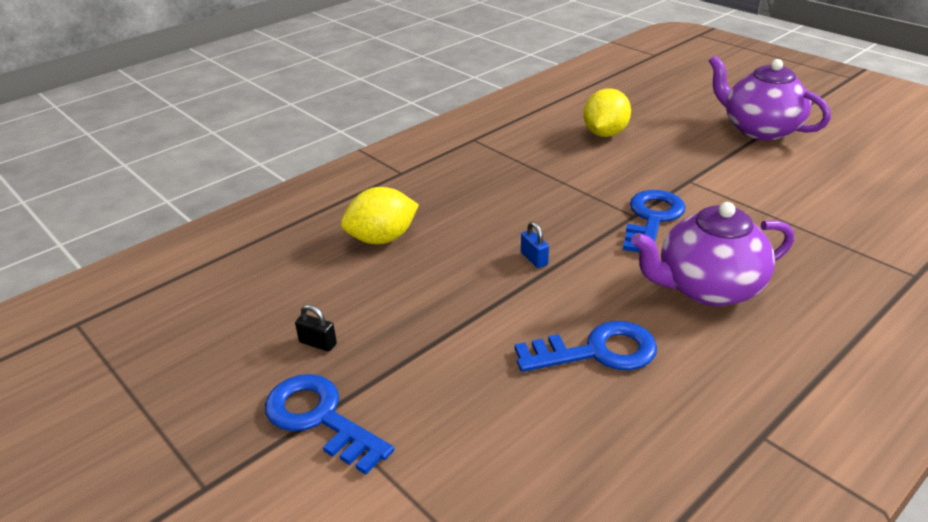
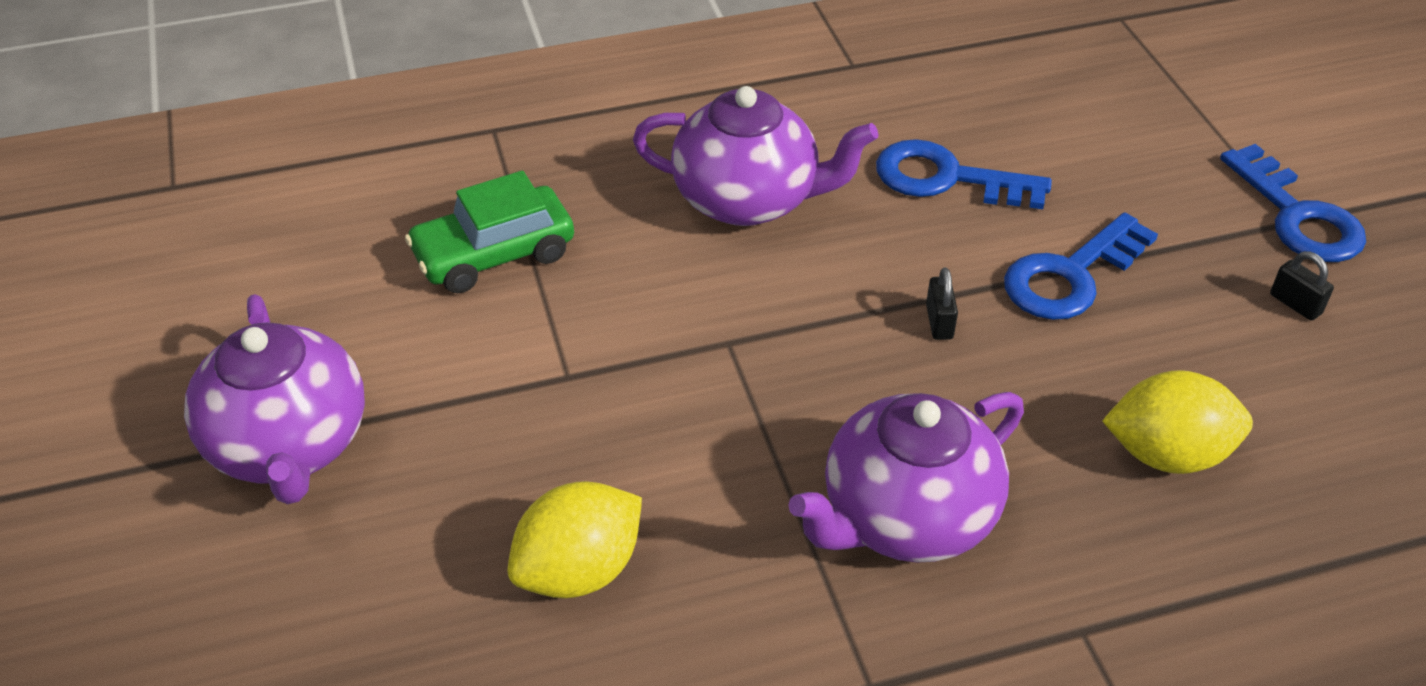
camera: 155 degrees left, 10 degrees up
blue padlock [521,222,549,268] -> black padlock [926,268,958,340]
blue key [623,190,686,252] -> blue key moved to [1004,212,1158,320]
none -> green car [405,171,574,293]
none -> purple teapot [788,392,1024,563]

